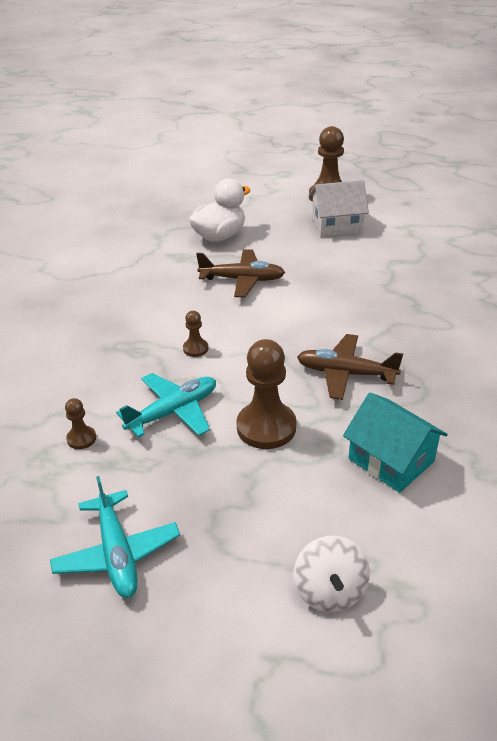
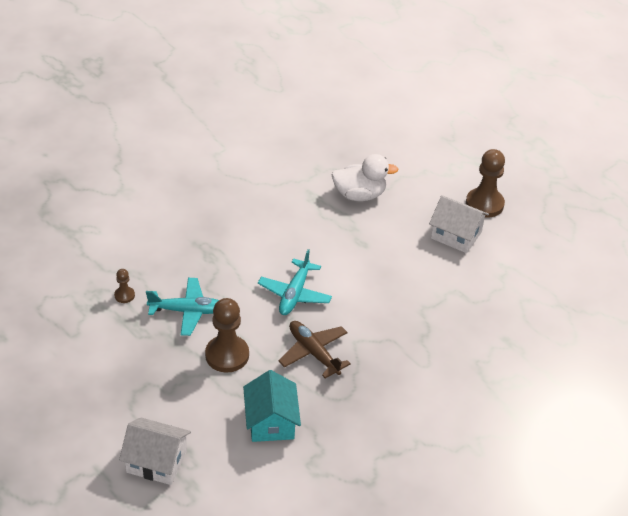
camera: 35 degrees right, 5 degrees up
turquoise plane [50,476,180,598] -> turquoise plane moved to [258,249,332,315]
brown pawn [183,311,208,357] -> none
brown plane [196,249,285,297] -> none
white spinning top [293,536,370,612] -> white house [119,417,191,485]

